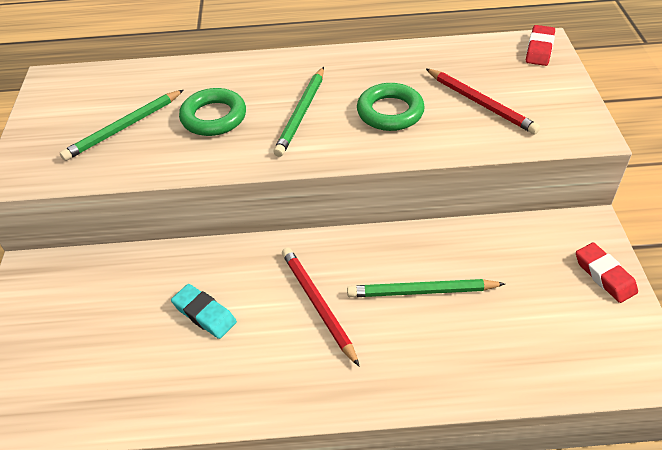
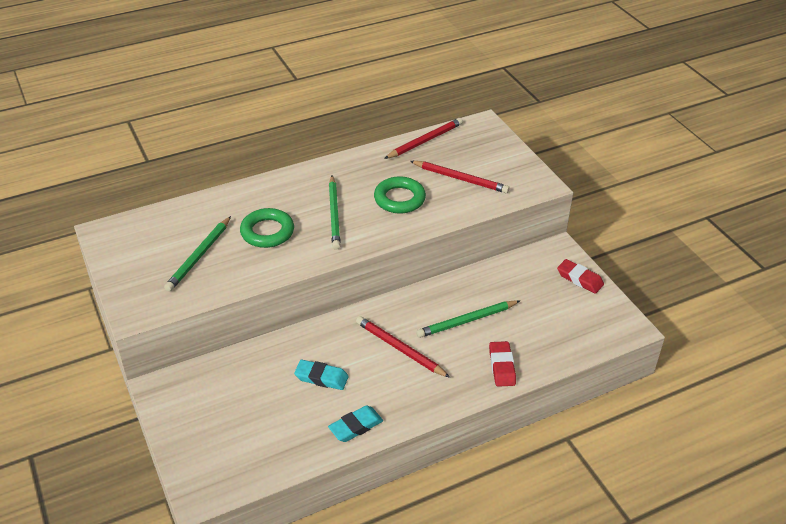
camera: 25 degrees left, 5 degrees down
red eraser [526,25,555,66] -> red eraser moved to [489,341,516,387]
none -> turquoise eraser [328,405,383,442]
none -> red pencil [384,118,463,159]

